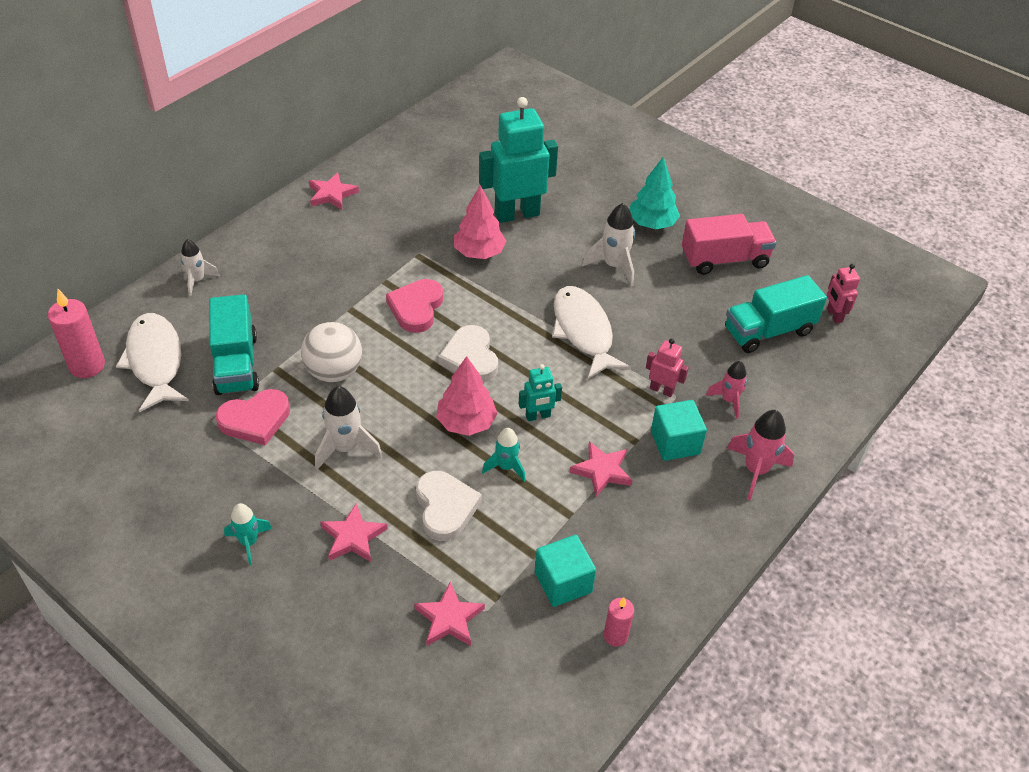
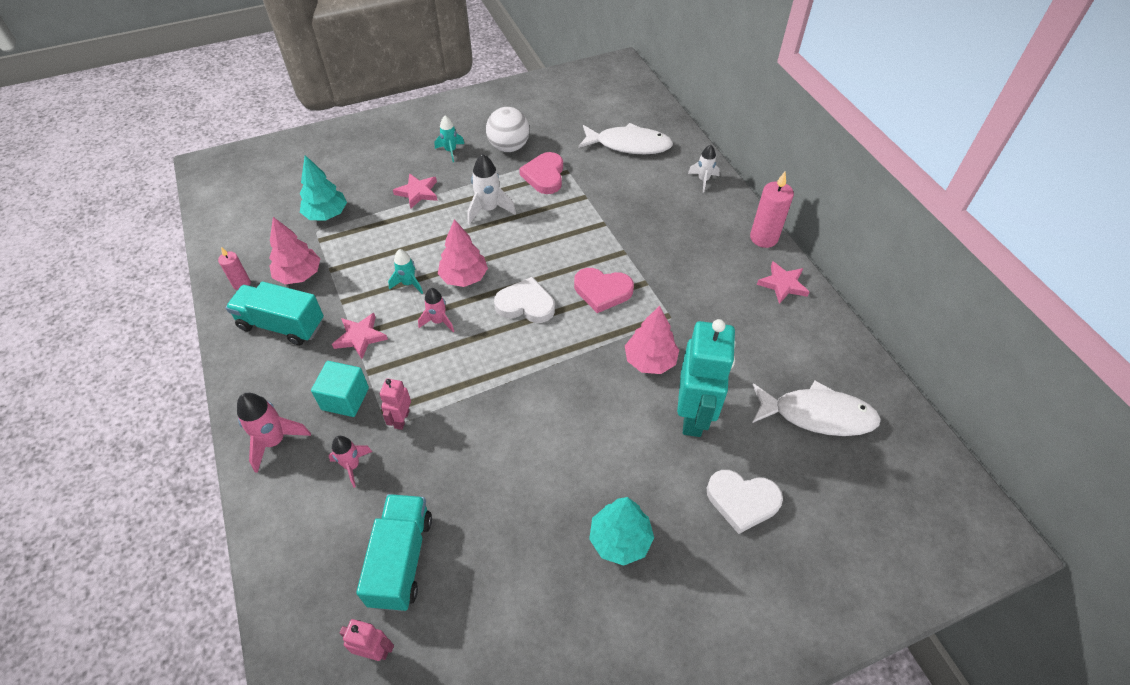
camera: 120 degrees right, 5 degrees up
pink candle [48,289,105,378] -> pink candle moved to [750,172,794,248]
turquoise truck [209,294,259,395] -> turquoise truck moved to [226,282,324,346]
white ball [301,322,362,382] -> white ball moved to [486,107,530,152]
pink heart [386,279,443,333] -> pink heart turned 150 degrees clockwise [574,268,634,313]
pink star [414,582,485,646] -> turquoise tree [300,155,347,221]
white heart [416,471,482,541] -> white heart moved to [707,470,783,534]
turquoise robot [519,364,562,421] -> pink rocket [418,288,454,332]
turquoise cube [535,535,596,607] -> pink tree [269,217,320,284]
white fish [552,286,631,379] -> white fish moved to [752,380,881,436]
white rocket [582,203,635,286] -> none
pink robot [646,339,689,397] -> pink robot turned 135 degrees clockwise [380,379,411,430]
pink truck [682,214,777,275] -> none

